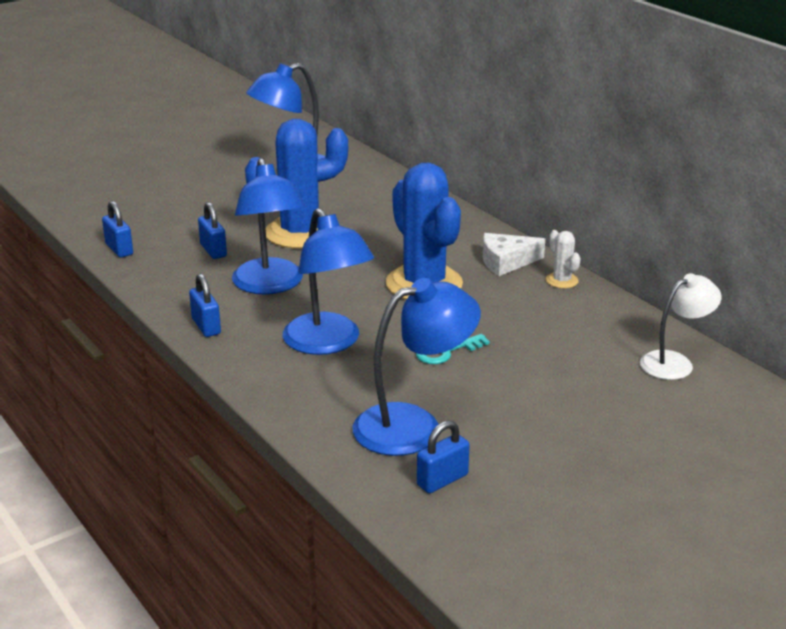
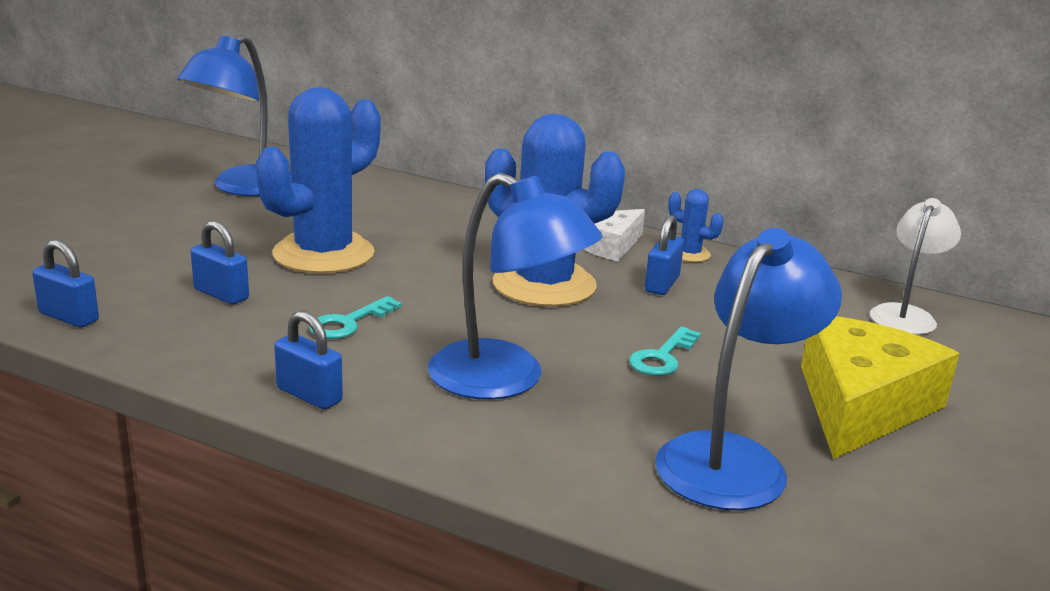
camera: 30 degrees left, 5 degrees down
blue lamp [232,158,306,294] -> turquoise key [309,296,402,339]
blue padlock [417,421,470,493] -> blue padlock moved to [645,215,684,295]
white cactus [546,230,581,288] -> blue cactus [668,189,724,262]
none -> yellow cheese [801,316,960,459]

